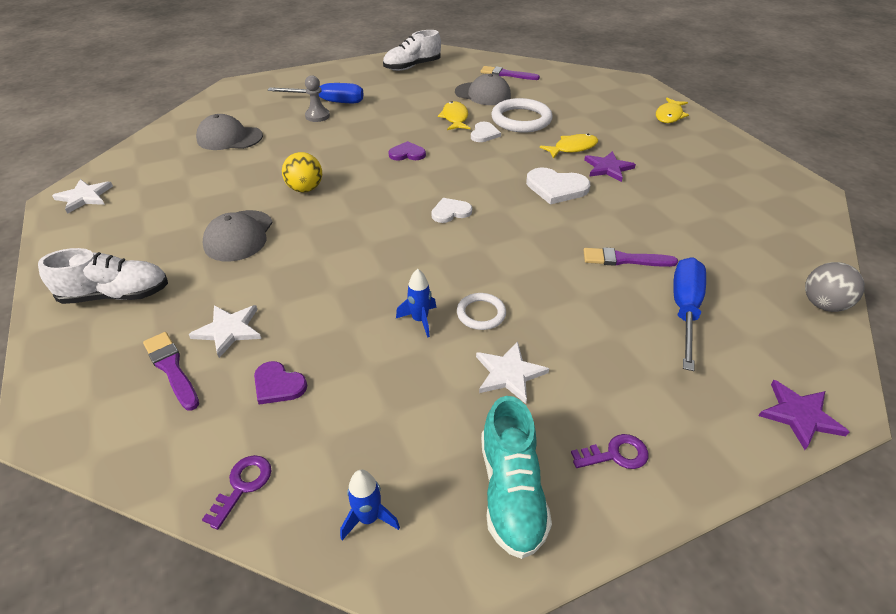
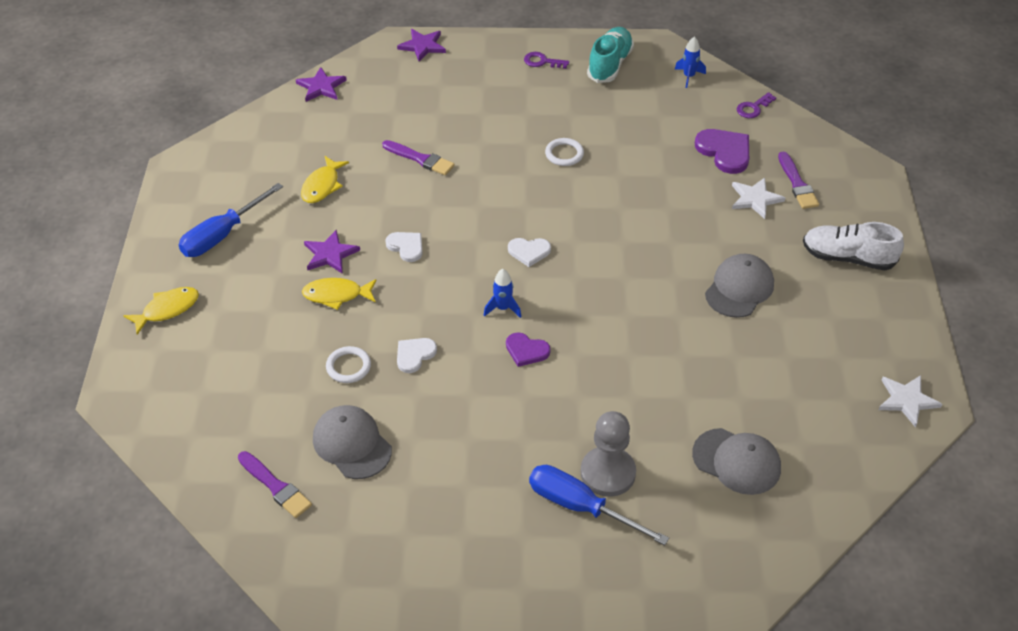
camera: 155 degrees left, 5 degrees up
purple heart [254,361,307,405] -> purple heart [695,129,749,174], size x1.59
yellow ball [282,152,322,192] -> none
grey pawn [305,75,330,122] -> grey pawn [581,411,636,497], size x1.54
white shoe [383,30,441,71] -> none
blue rocket [396,269,436,337] -> blue rocket moved to [484,269,521,318]
yellow fish [438,101,470,130] -> yellow fish moved to [301,156,349,203]
white star [476,341,549,404] -> none
white ring [491,98,553,132] -> white ring [326,346,371,383], size x0.54
white heart [526,168,590,205] -> white heart [385,232,423,262], size x0.63
blue screwdriver [673,257,706,371] -> blue screwdriver moved to [179,183,283,257]
grey ball [805,262,865,312] -> purple star [296,67,347,102]

